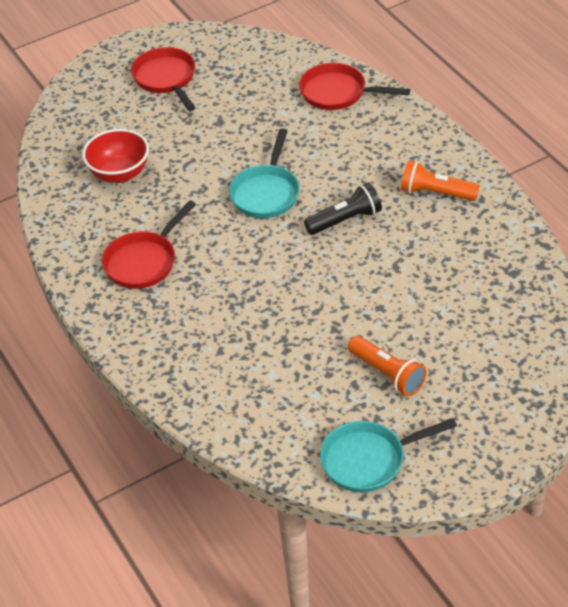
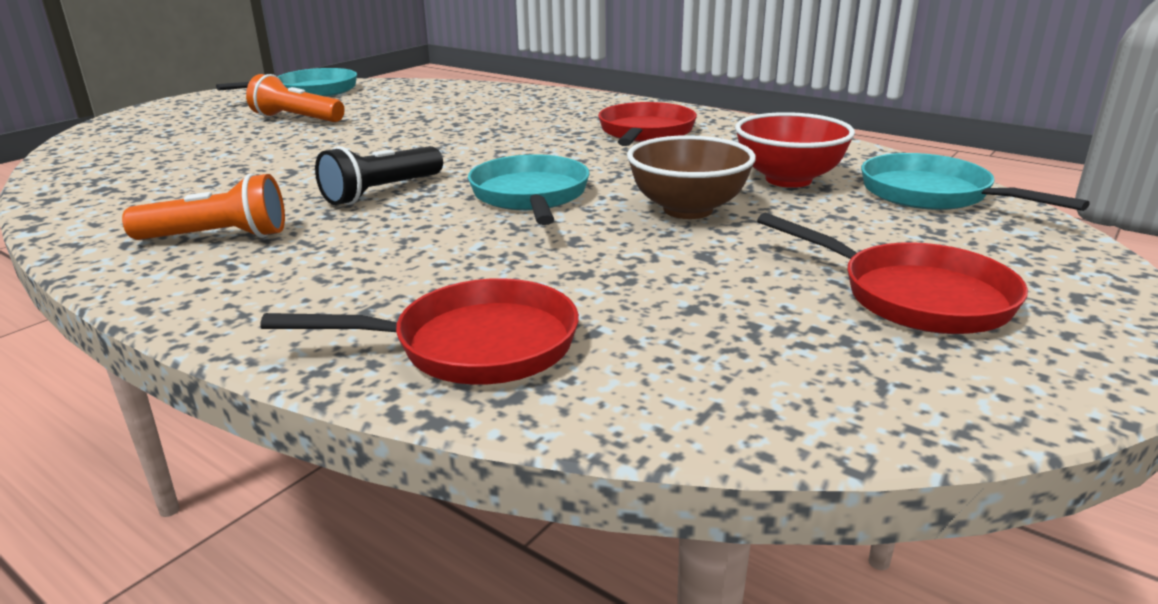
camera: 155 degrees right, 20 degrees down
none -> brown bowl [627,135,756,219]
none -> turquoise pan [861,153,1090,211]

